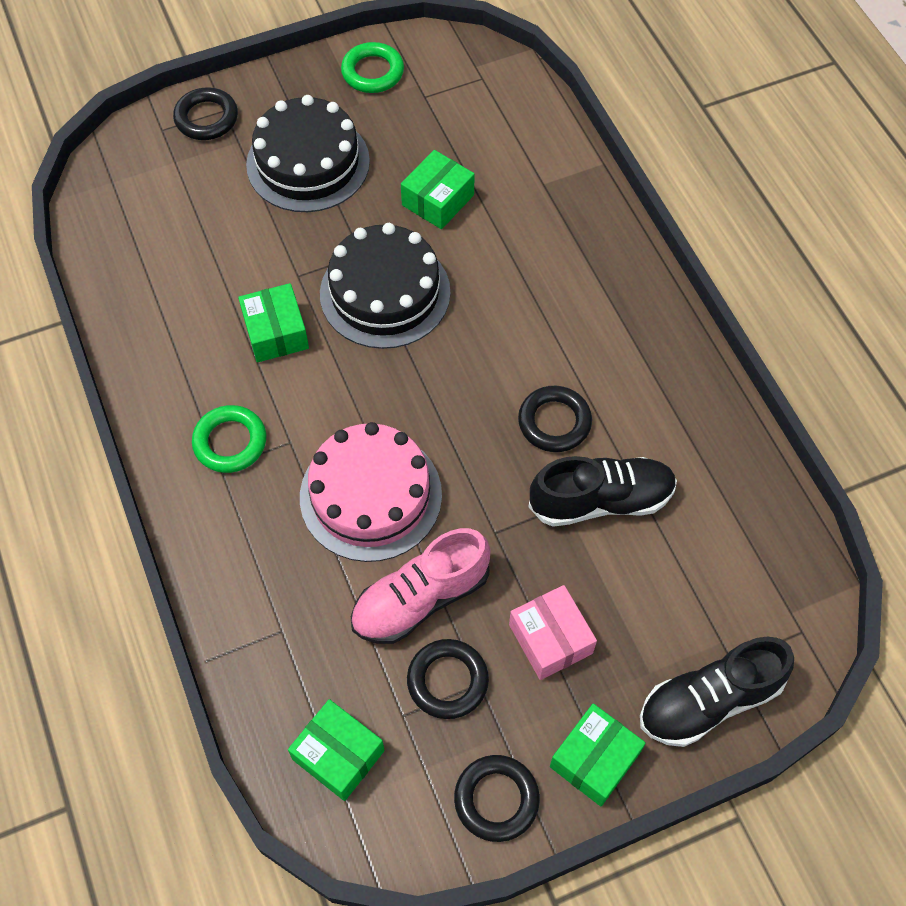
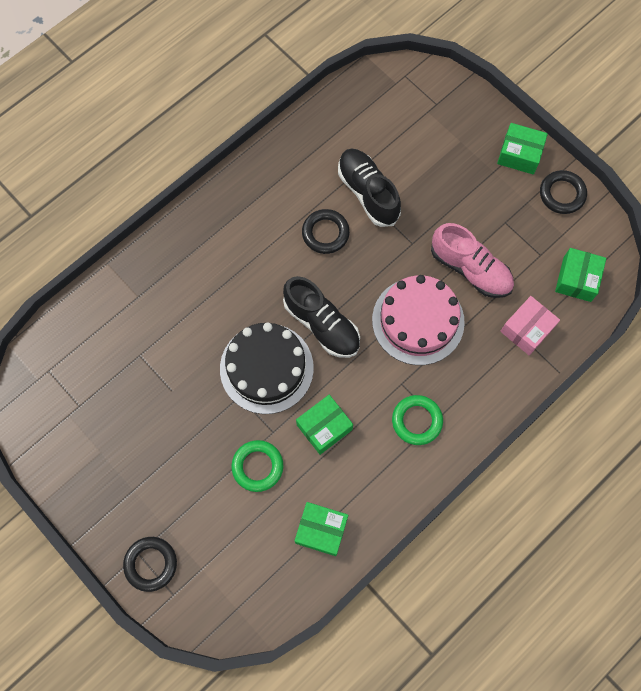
camera: 110 degrees left, 10 degrees up
black cake [246,95,370,212] -> none
green ring [341,42,404,93] -> green ring moved to [231,440,283,492]
green box [401,150,475,229] -> green box moved to [295,502,348,556]
black ring [407,639,489,719] -> none
pink box [509,585,597,680] -> pink box moved to [500,296,560,355]
black shoe [640,637,794,747] -> black shoe moved to [283,276,360,358]

